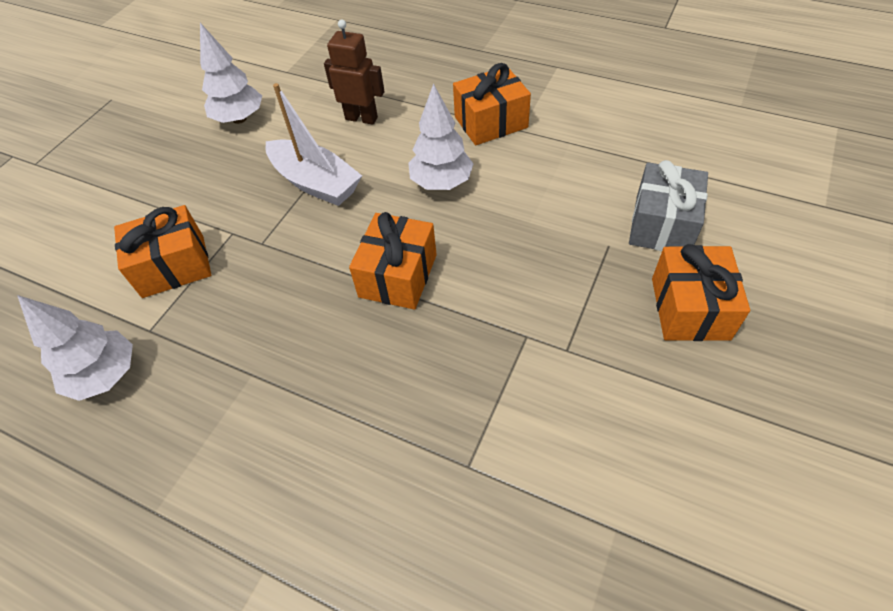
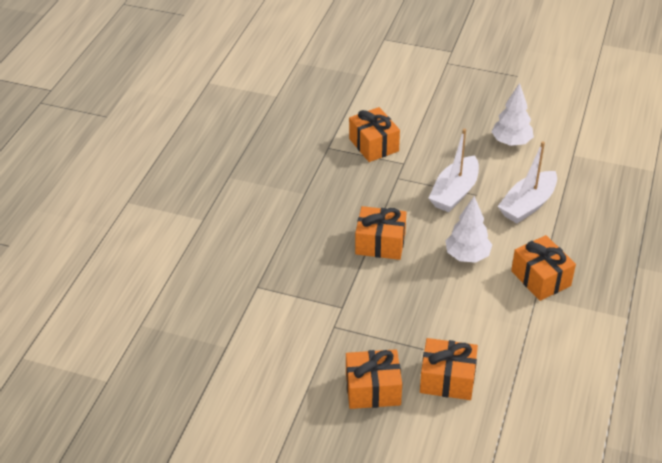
camera: 80 degrees right, 10 degrees down
white tree [17,295,133,401] -> none
brown robot [324,19,385,125] -> white boat [498,141,557,223]
grey gift [629,160,708,251] -> orange gift [420,338,478,400]

